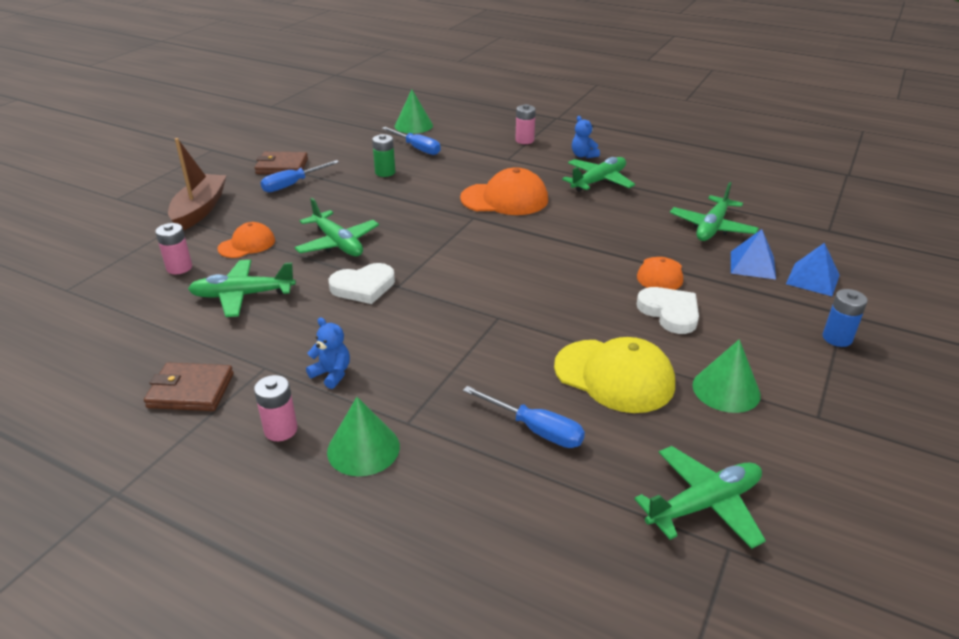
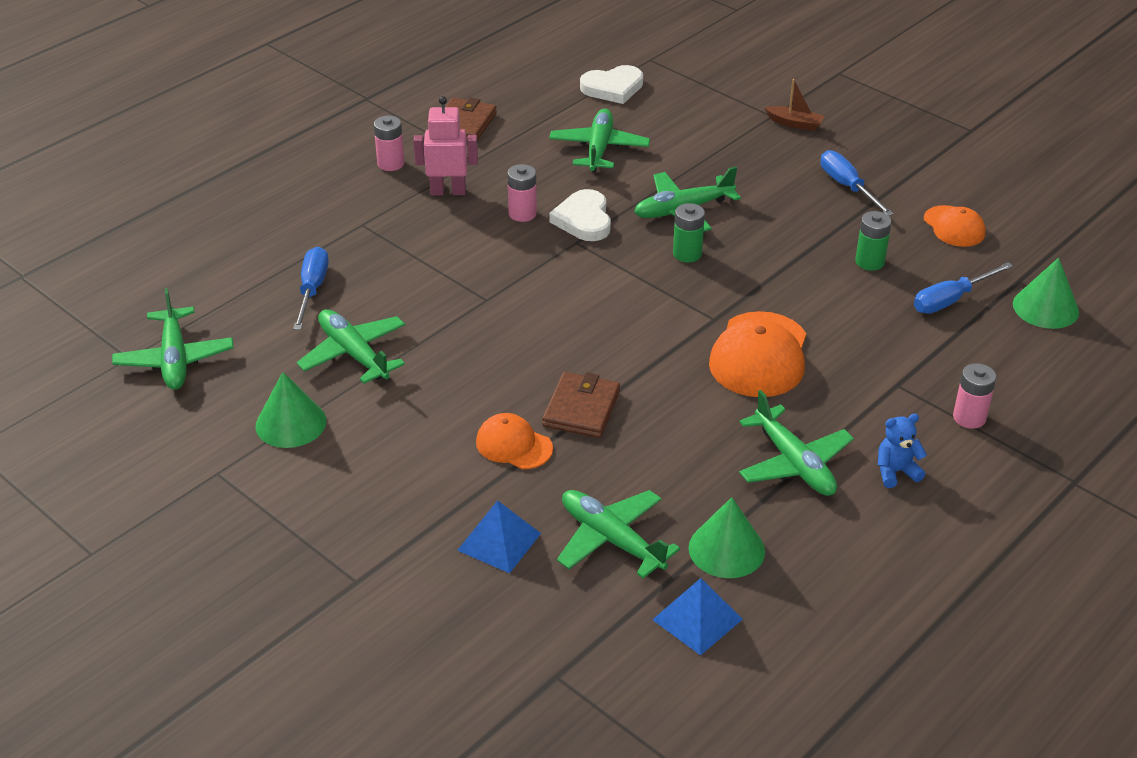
camera: 105 degrees right, 5 degrees up
pink battery [155,223,192,274] -> pink battery moved to [507,164,537,222]
brown boat [168,138,227,230] -> brown boat [765,79,825,131], size x0.52
orange cap [218,222,275,258] -> orange cap moved to [924,205,985,247]
brown wallet [255,152,308,174] -> brown wallet moved to [542,372,620,438]
blue teddy bear [306,317,350,389] -> pink robot [413,96,478,196]
green cone [327,397,400,476] -> green cone moved to [688,497,765,578]
blue screwdriver [463,386,585,448] -> blue screwdriver turned 135 degrees clockwise [293,247,329,330]
yellow cap [554,337,675,413] -> green plane [296,309,405,384]
white heart [637,287,699,334] -> white heart moved to [580,65,643,104]
blue pyramid [786,243,840,296] -> blue pyramid moved to [652,578,743,655]
blue battery [823,289,868,347] -> none
none -> green battery [673,203,705,262]

